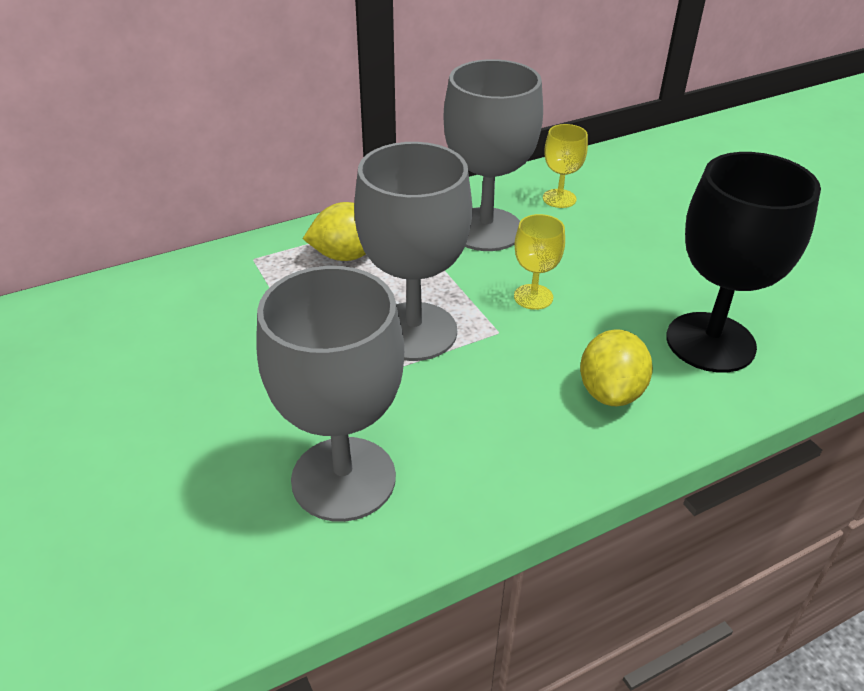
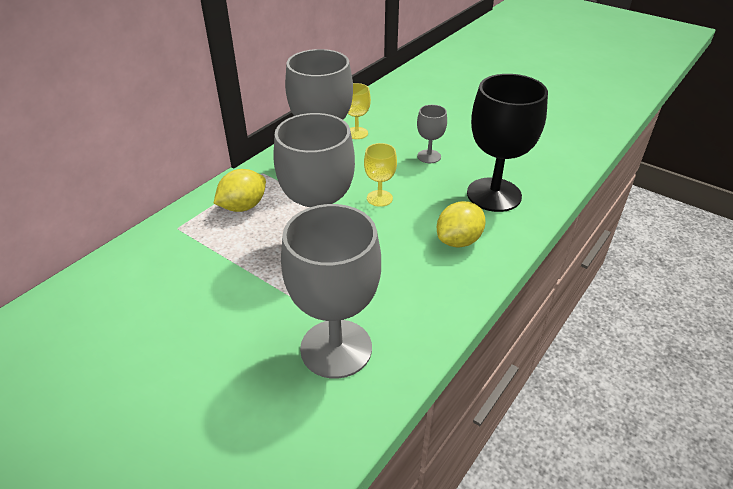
camera: 25 degrees left, 0 degrees up
yellow lemon [580,329,653,406] -> yellow lemon turned 60 degrees clockwise [437,201,486,247]
none -> grey goblet [417,105,447,163]

